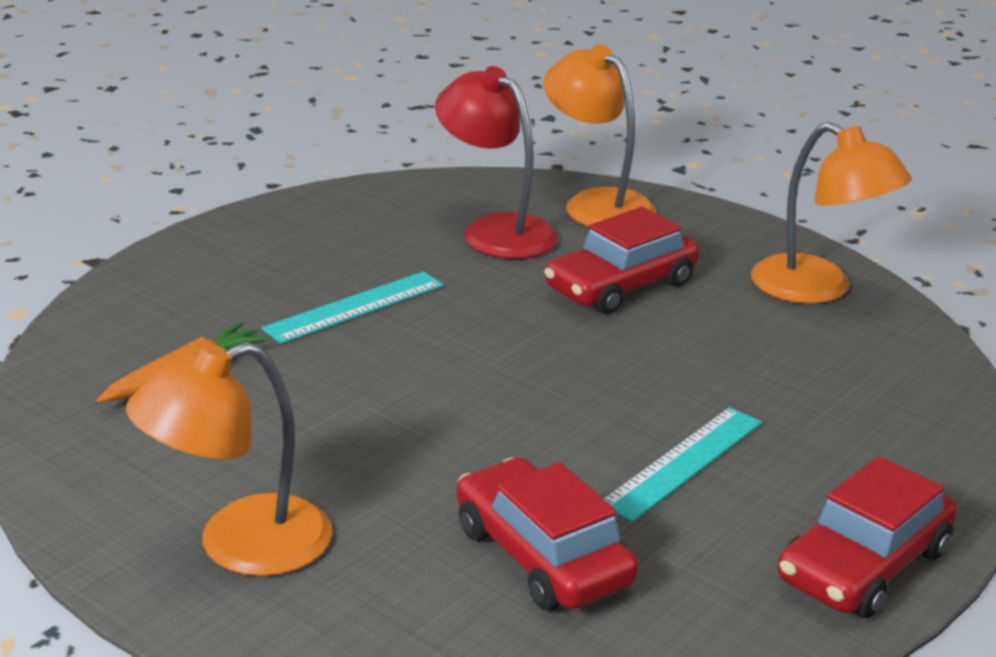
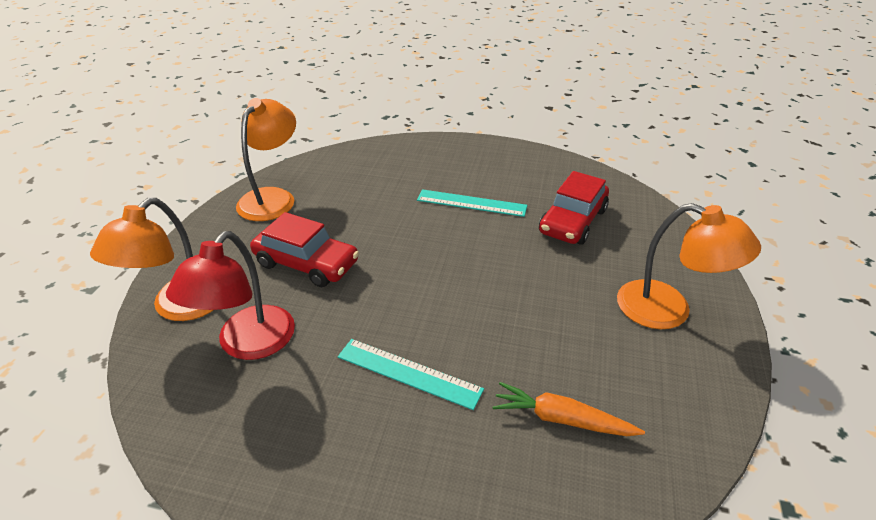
camera: 115 degrees left, 10 degrees up
red car [777,456,957,618] -> none

